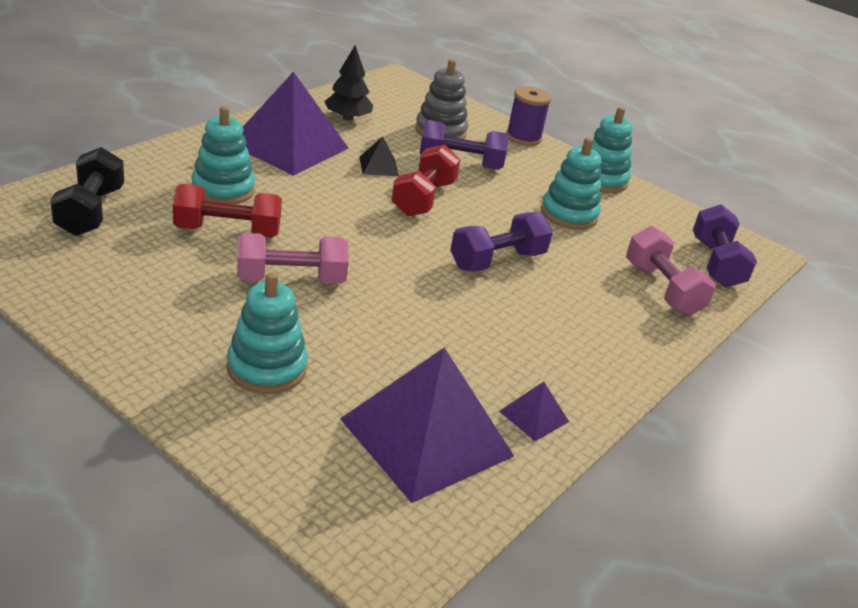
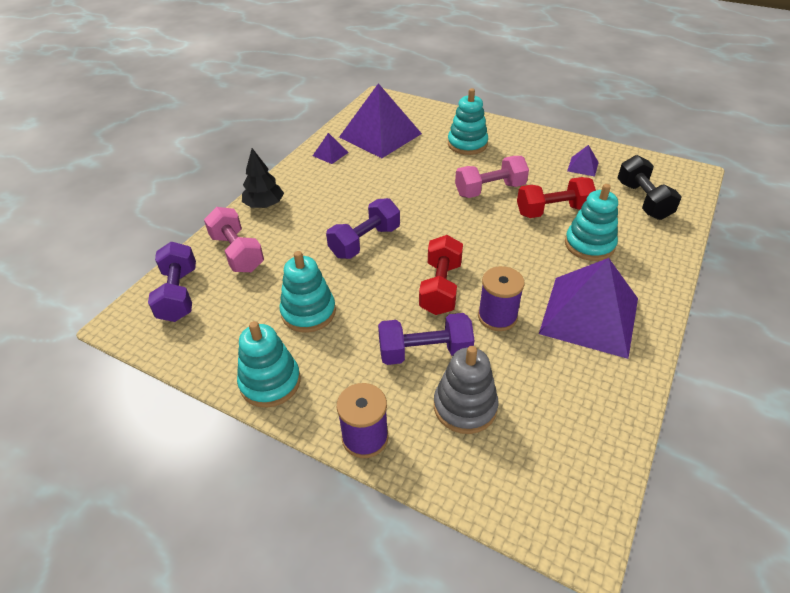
camera: 175 degrees right, 10 degrees up
black tree [324,45,373,121] -> black tree moved to [242,148,284,208]
black pyramid [359,136,399,176] -> purple spool [478,266,525,331]
none -> purple pyramid [567,145,599,176]

